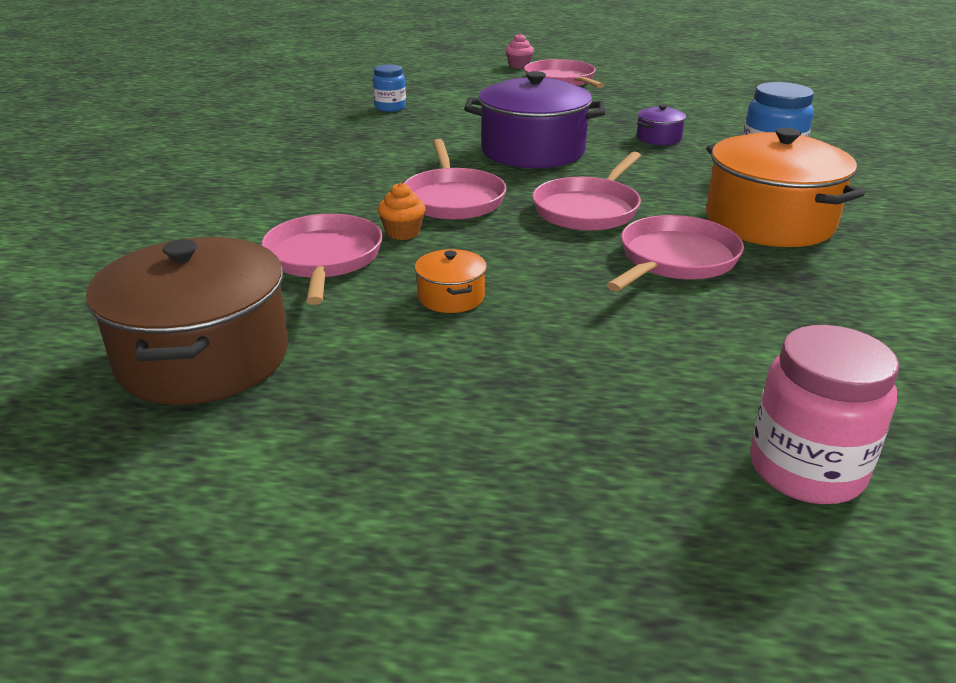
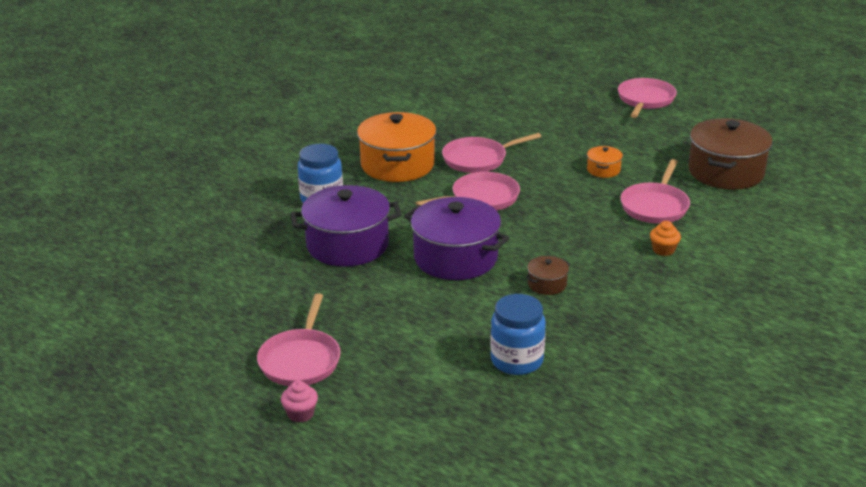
camera: 150 degrees left, 0 degrees up
blue jar [373,64,406,112] -> blue jar [490,294,546,375], size x1.60
orange cupcake [378,183,426,240] -> orange cupcake moved to [650,221,681,256]
pink pan [403,139,507,220] -> pink pan moved to [618,78,677,118]
purple pot [637,105,686,145] -> purple pot [291,185,402,267], size x2.23
pink jar [750,325,899,504] -> none
none -> brown pot [525,256,570,295]

